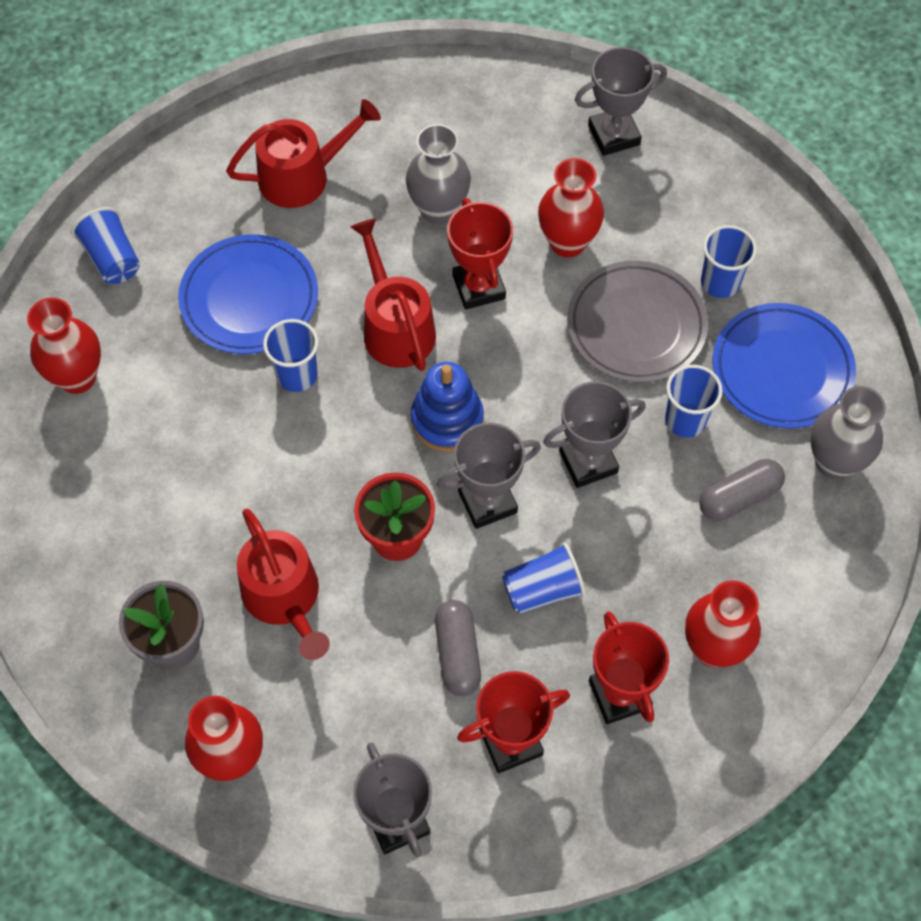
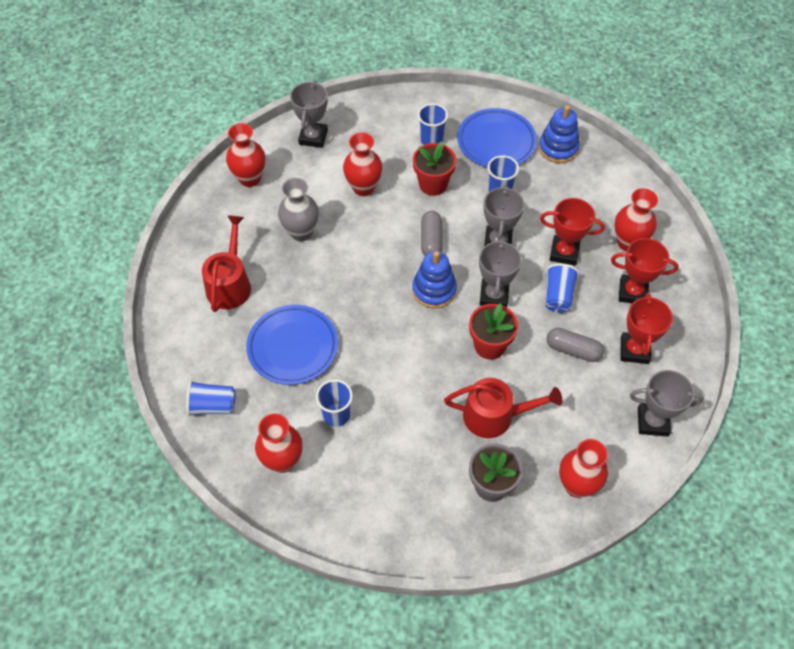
camera: 60 degrees left, 5 degrees down
blue cup [263,319,318,392] -> blue cup moved to [316,379,353,427]
red watering can [350,218,436,371] -> none
red trophy [447,198,513,310] -> red trophy moved to [540,198,605,266]
grey plate [567,261,708,383] -> red flower pot [413,141,456,196]
grey capsule [699,459,785,521] -> grey capsule moved to [421,211,442,256]
grey vase [810,386,886,480] -> blue stacking toy [539,105,580,163]
none -> red vase [226,123,265,187]

